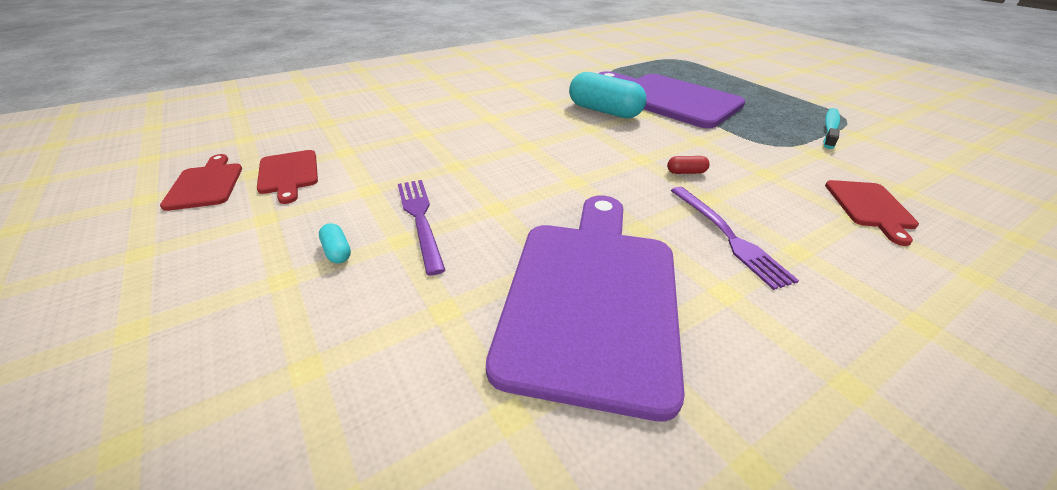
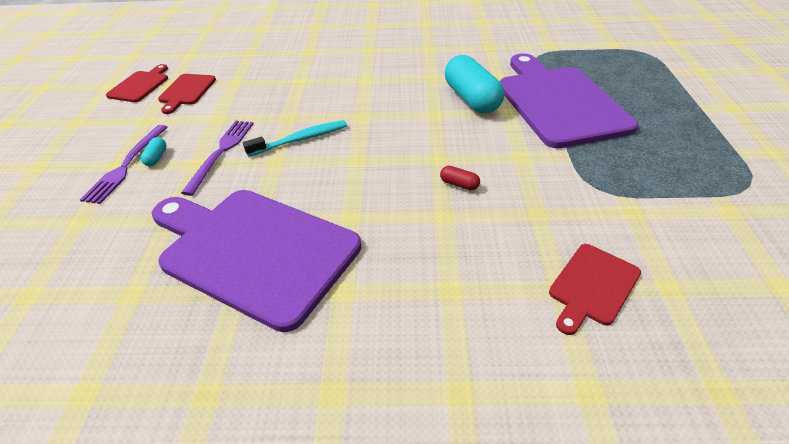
camera: 35 degrees right, 5 degrees up
purple cutting board [486,195,685,421] -> purple cutting board turned 105 degrees counterclockwise [152,190,361,332]
purple fork [671,187,799,290] -> purple fork moved to [80,125,168,204]
turquoise toothbrush [823,108,840,149] -> turquoise toothbrush moved to [243,120,347,157]

